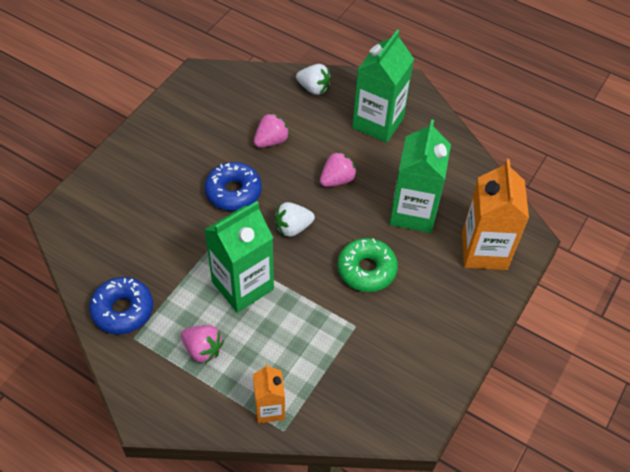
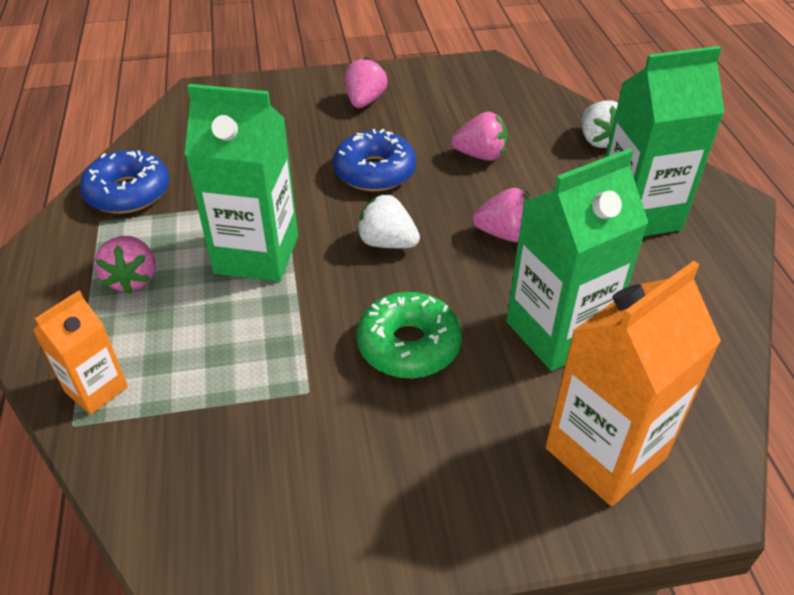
camera: 50 degrees right, 10 degrees down
none -> pink strawberry [344,57,388,108]

